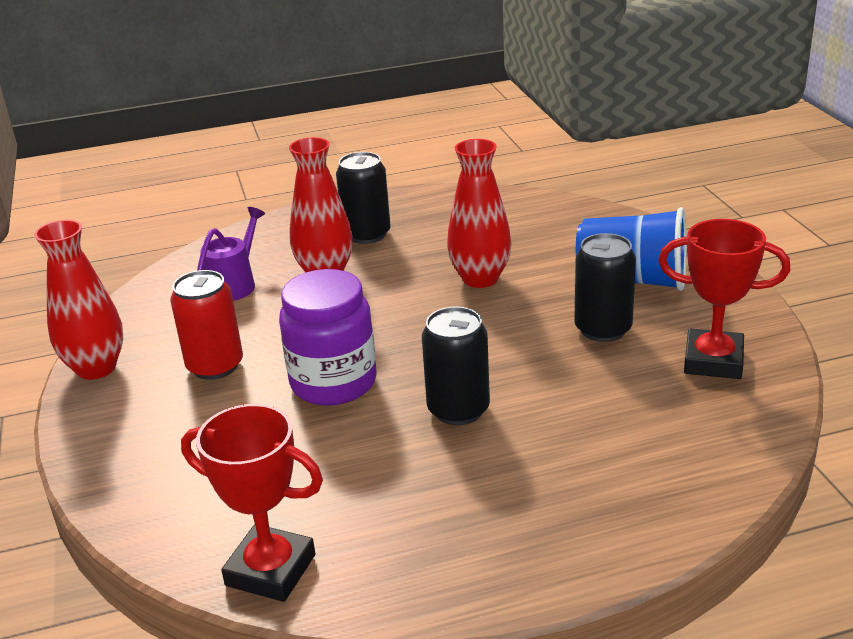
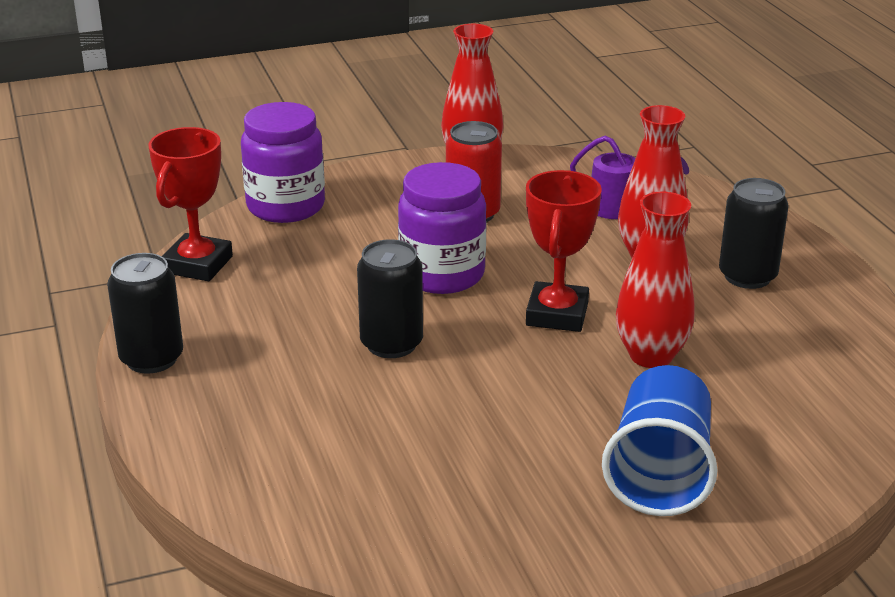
camera: 85 degrees right, 0 degrees up
black can [574,233,636,342] -> black can moved to [107,253,183,374]
red trophy [658,219,790,379] -> red trophy moved to [526,170,601,332]
none -> purple jar [241,102,325,223]

